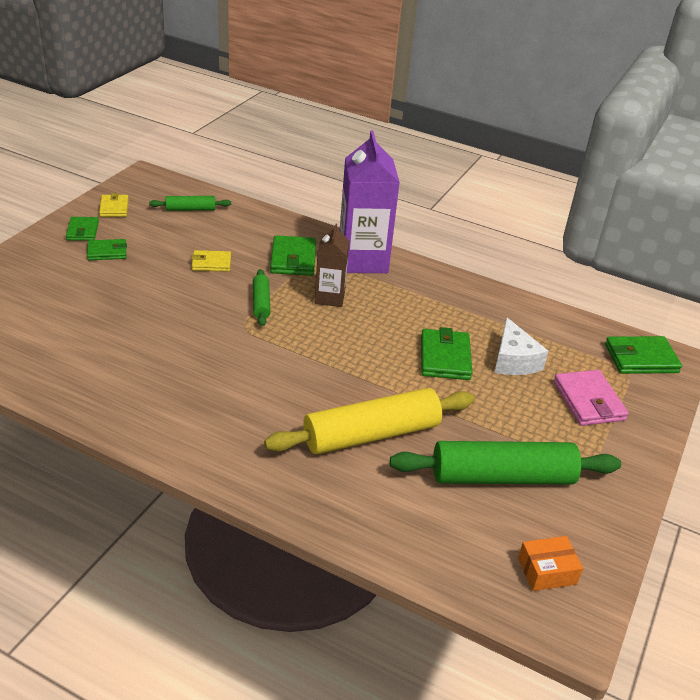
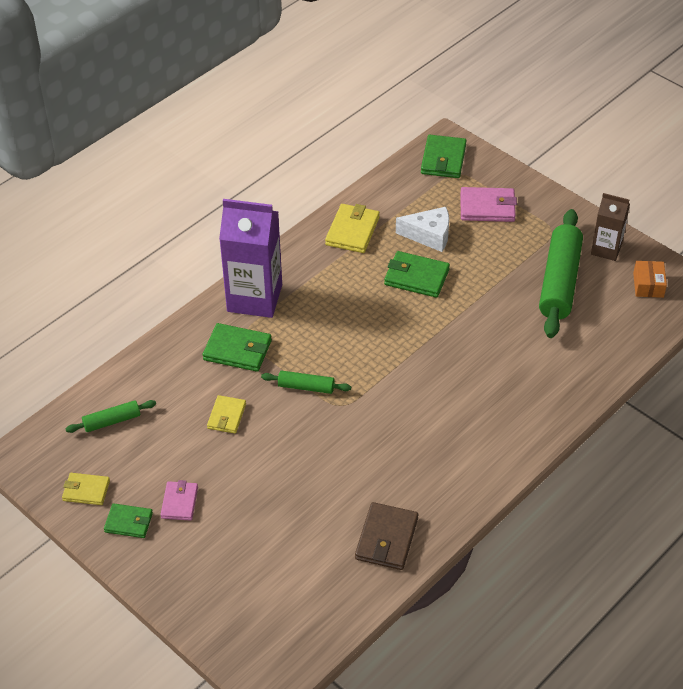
camera: 70 degrees left, 10 degrees up
green wallet [87,239,127,260] -> pink wallet [160,480,198,521]
green rolling pin [149,196,231,211] -> green rolling pin turned 60 degrees clockwise [66,400,156,433]
yellow rolling pin [264,388,475,454] -> none
brown carton [314,224,349,307] -> brown carton moved to [591,193,630,261]
none -> yellow wallet [325,204,380,253]
none -> brown wallet [355,502,418,570]

